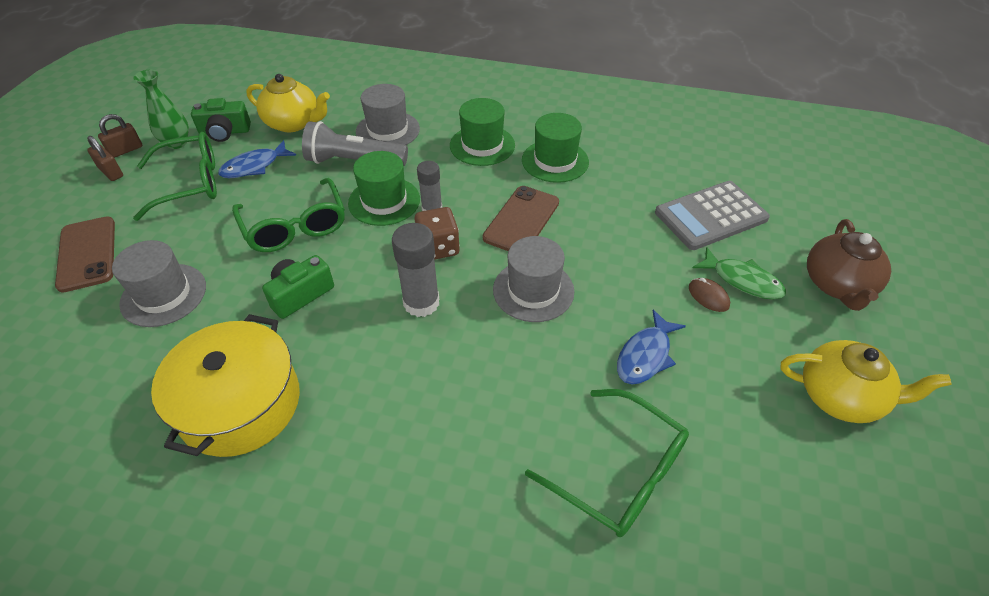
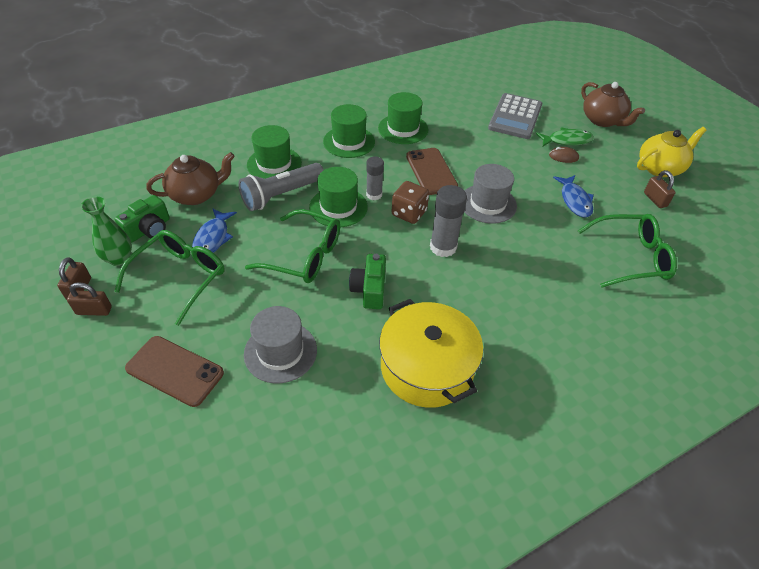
camera: 45 degrees left, 0 degrees up
yellow teapot [246,74,330,132] -> brown teapot [146,152,235,205]
grey hat [356,84,420,145] -> green hat [247,125,302,179]
none -> brown padlock [644,170,676,208]

